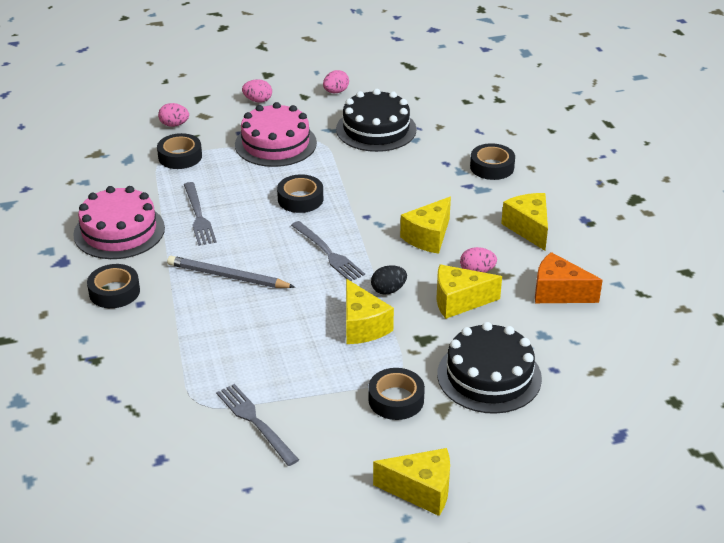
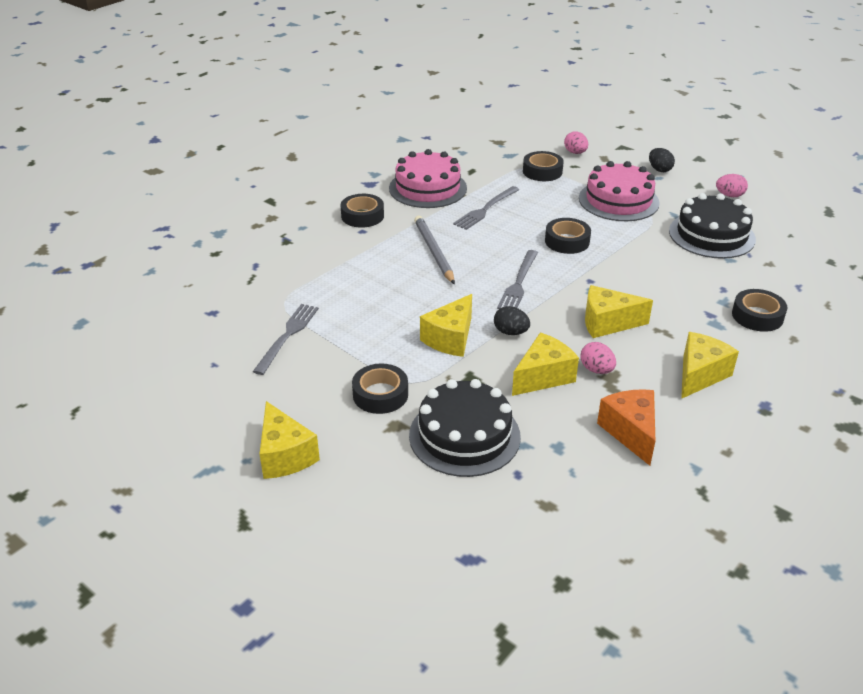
camera: 55 degrees right, 0 degrees up
pink egg [242,79,272,103] -> black egg [649,148,675,172]
yellow cheese [437,264,502,319] -> yellow cheese turned 90 degrees clockwise [512,333,579,396]

